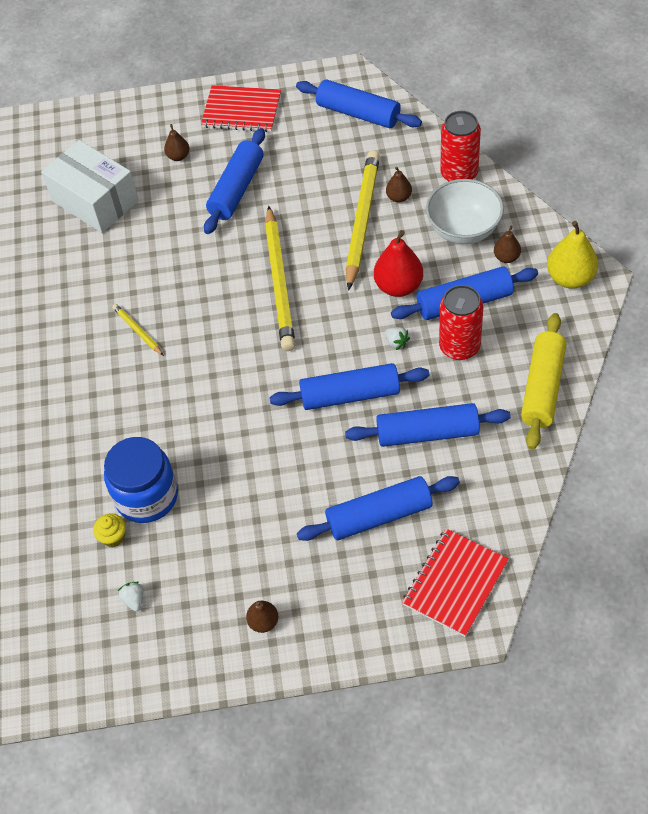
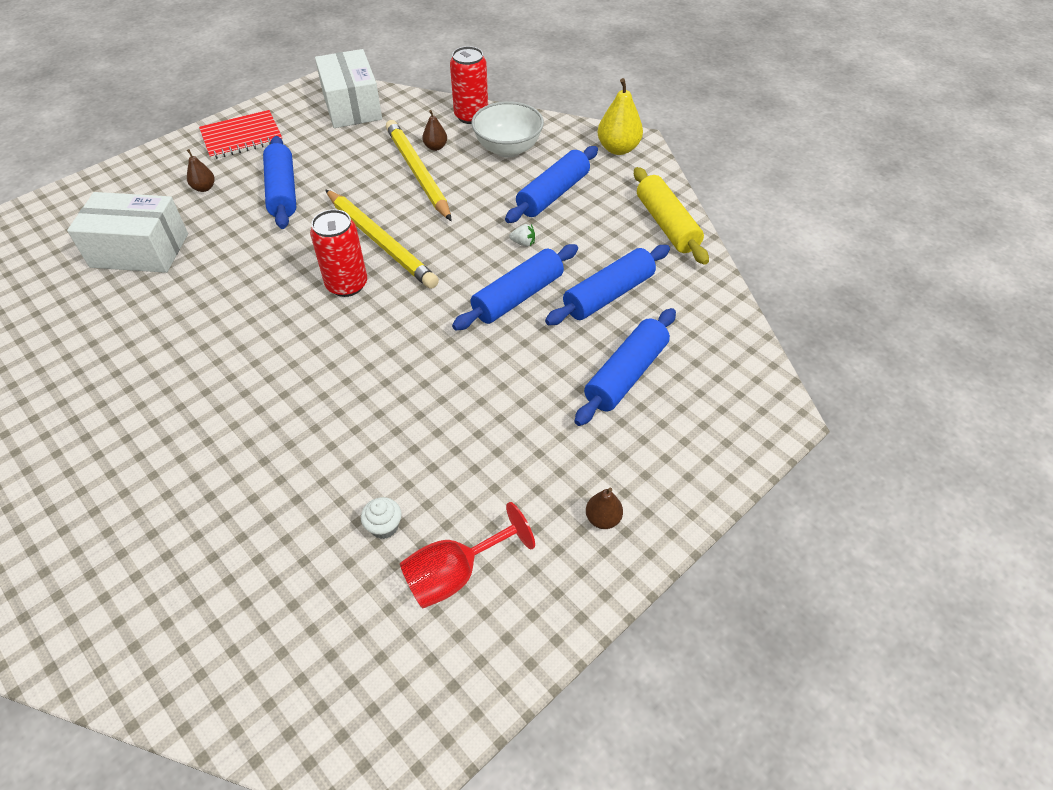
camera: 40 degrees left, 5 degrees down
yellow cupcake [93,513,126,547] -> white cupcake [361,497,402,539]
blue jar [104,437,178,523] -> none
yellow pencil [112,304,164,356] -> none
white strawberry [118,582,143,611] -> red goblet [400,502,535,609]
blue rolling pin [296,80,422,128] -> white box [315,49,382,128]
red pear [374,230,423,297] -> none
red notebook [402,528,509,637] -> none
red can [439,285,483,360] -> red can moved to [310,209,367,297]
brown pear [494,226,521,263] -> none

